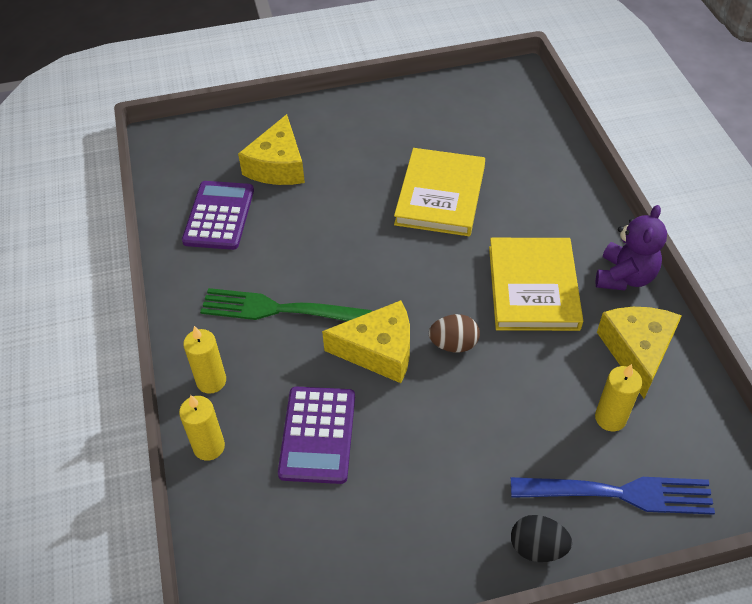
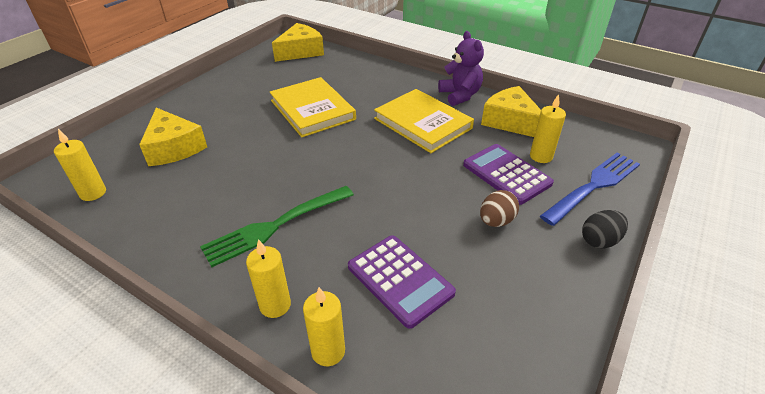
camera: 45 degrees left, 10 degrees down
purple calculator [182,181,254,250] -> purple calculator moved to [463,144,554,205]
yellow cheese [322,300,410,383] -> yellow cheese moved to [272,23,324,62]
brown egg [429,314,480,352] -> brown egg moved to [480,190,519,227]
none -> yellow candle [54,129,106,201]

